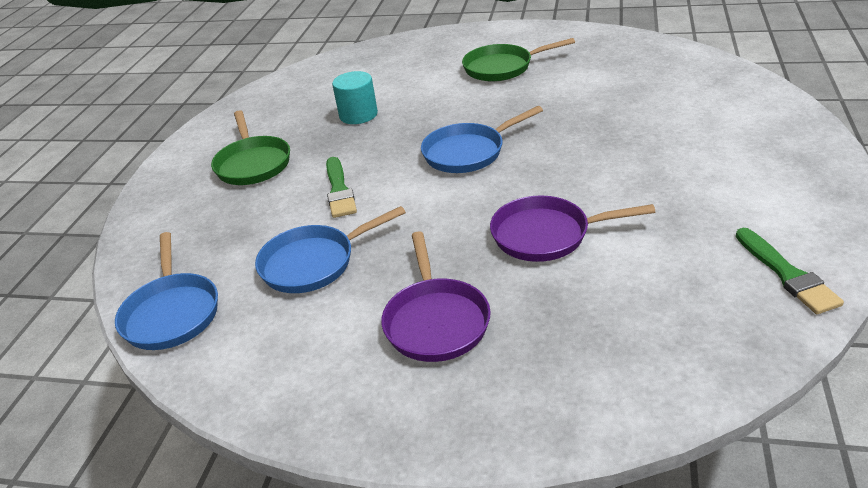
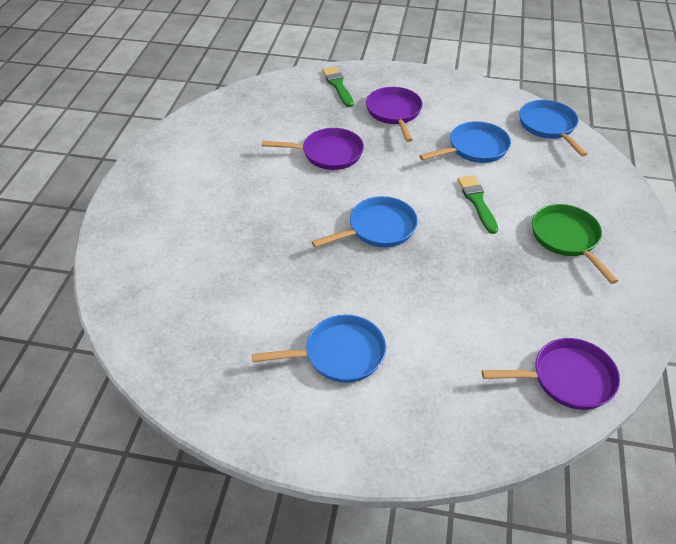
camera: 175 degrees right, 10 degrees up
turquoise cylinder [332,71,378,124] -> none
green pan [462,38,575,82] -> blue pan [252,315,386,383]
green brush [736,228,844,314] -> green brush moved to [322,67,354,107]
none -> purple pan [482,338,620,410]

